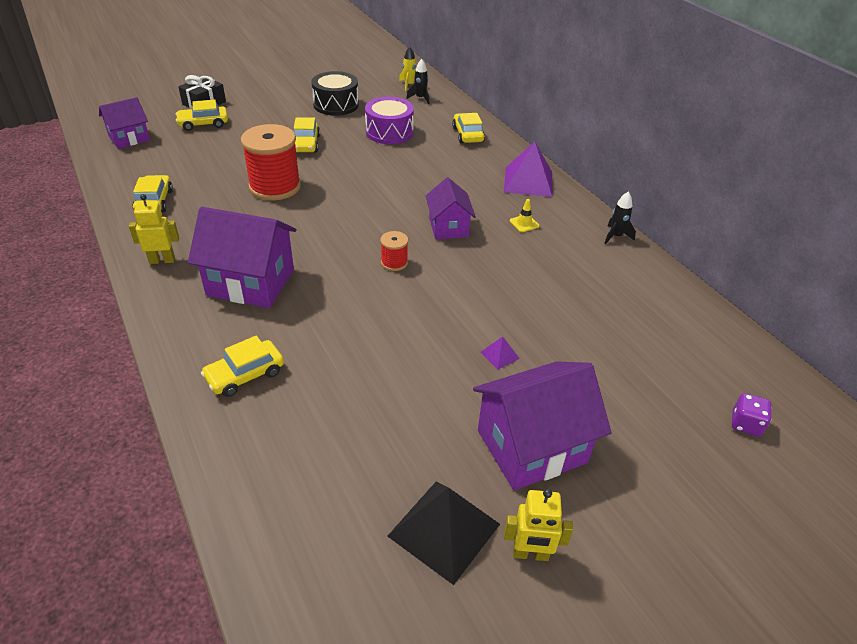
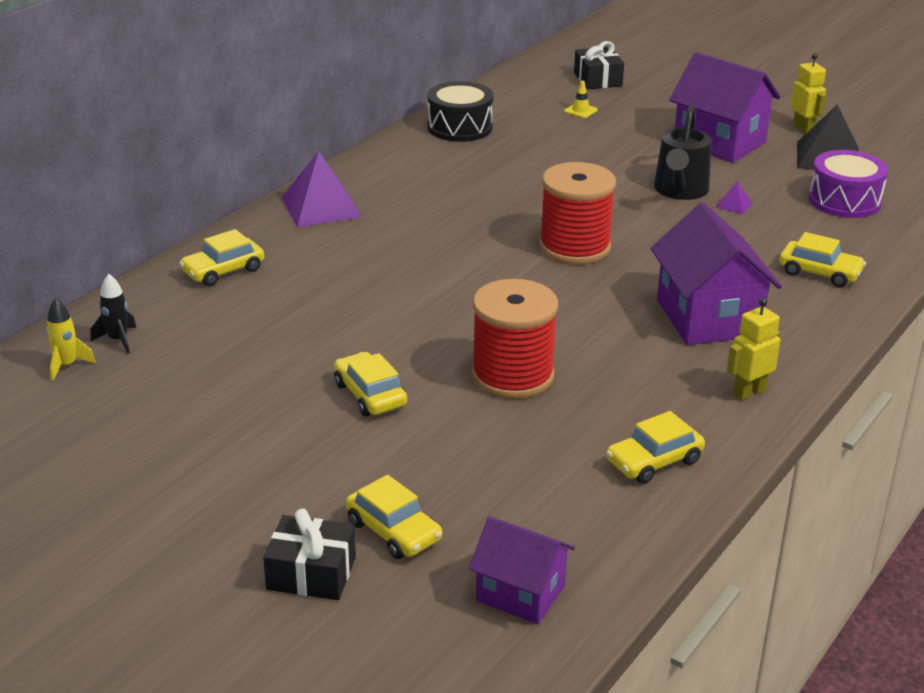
camera: 115 degrees left, 10 degrees down
yellow robot [129,194,179,264] -> yellow robot turned 90 degrees clockwise [727,298,780,401]
yellow car [293,117,320,152] -> yellow car turned 90 degrees counterclockwise [334,352,407,416]
black drum [311,71,359,116] -> black drum moved to [428,81,493,142]
purple drum [365,97,414,144] -> purple drum moved to [809,150,888,218]
red spool [380,231,408,271] -> red spool [539,162,616,265], size x2.14
purple house [426,177,476,239] -> none
purple pyramid [480,337,520,370] -> purple pyramid moved to [715,181,752,215]
yellow traffic cone [510,199,540,232] -> yellow traffic cone moved to [564,81,598,118]
black rocket [604,192,636,244] -> none
purple dice [732,393,772,436] -> black gift [574,41,624,89]
none -> black watering can [654,105,712,200]

